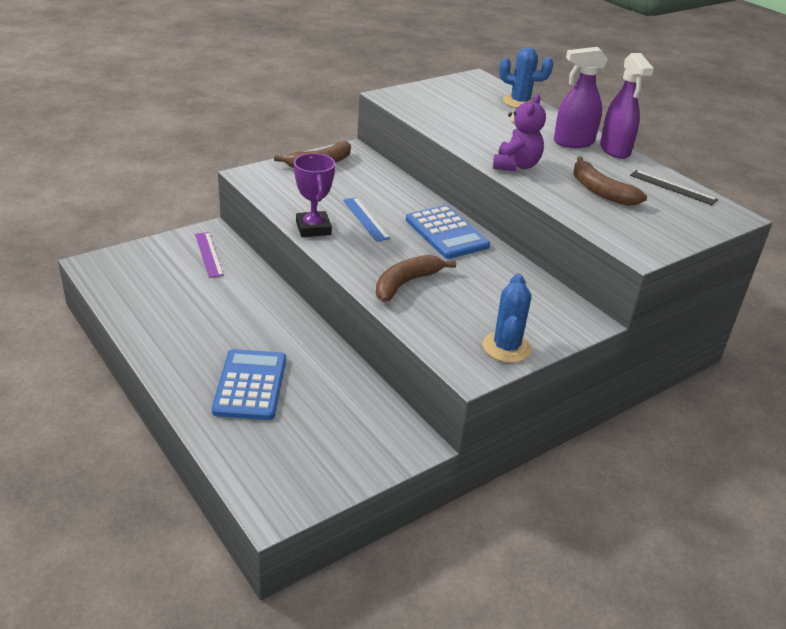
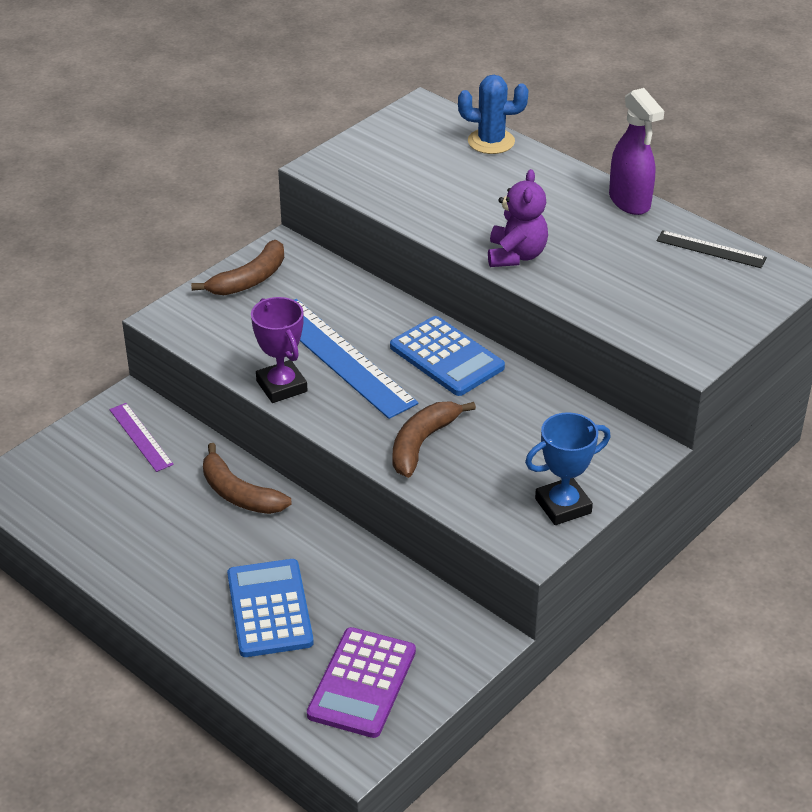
camera: 10 degrees left, 5 degrees up
blue ruler [343,198,390,242] -> blue ruler [294,299,418,419], size x1.89
blue cactus [482,274,531,363] -> blue trophy [525,412,611,525]
purple spray bottle [554,47,608,148] -> none
brown banana [573,156,647,206] -> brown banana moved to [203,443,292,514]
none -> purple calculator [307,627,416,738]

